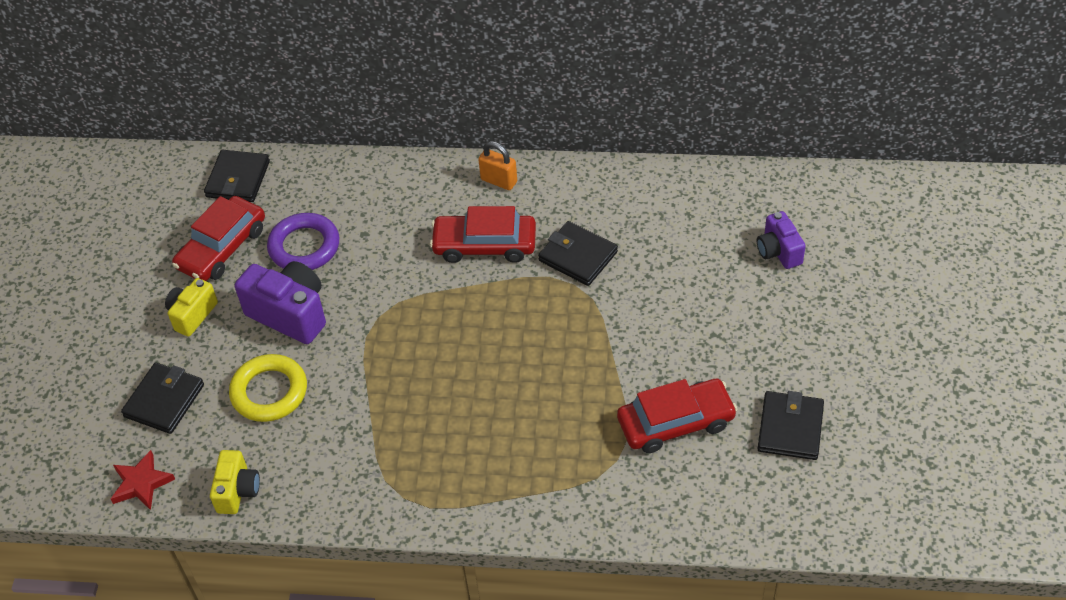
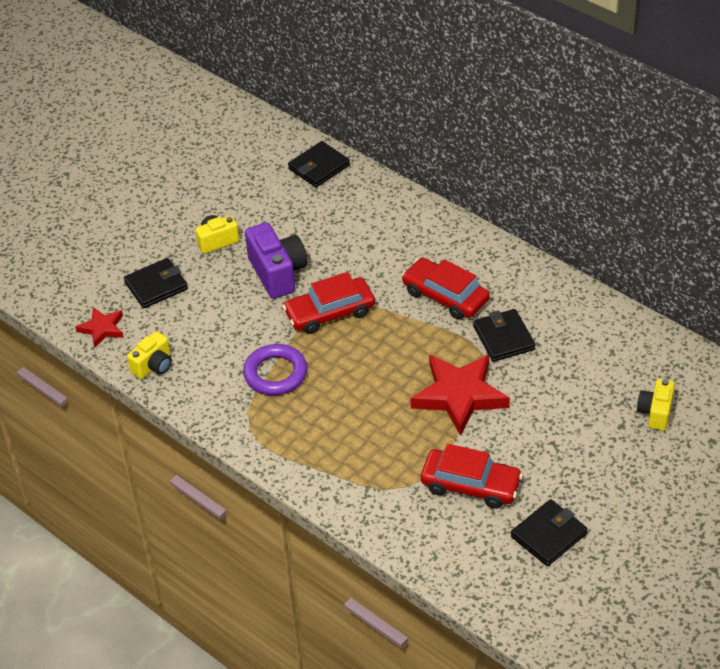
camera: 35 degrees right, 5 degrees down
red car [172,196,265,281] -> red car moved to [283,272,375,334]
yellow ring [229,354,307,422] -> none
purple ring [267,213,339,270] -> purple ring moved to [243,344,307,395]
orange padlock [478,141,517,190] -> none
purple camera [757,211,806,269] -> yellow camera [637,379,675,431]
none -> red star [410,355,510,436]

